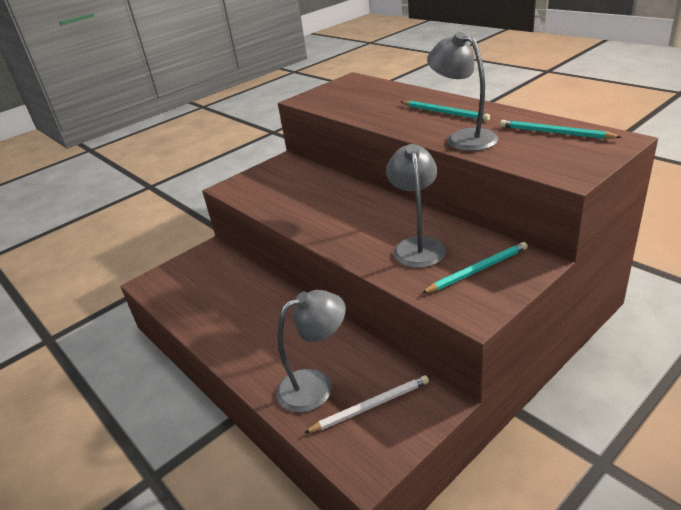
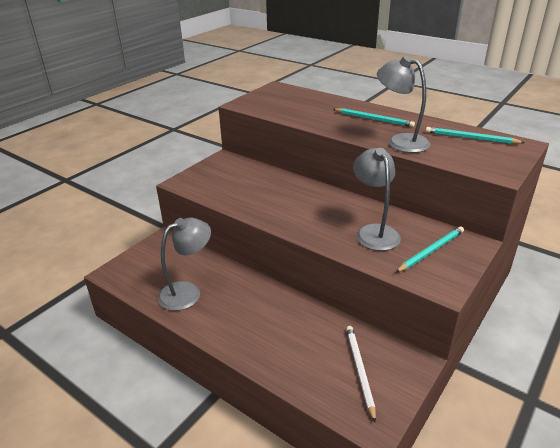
camera: 15 degrees left, 0 degrees up
grey lamp [276,290,346,413] -> grey lamp moved to [158,218,211,311]
white pencil [304,375,429,433] -> white pencil turned 60 degrees counterclockwise [346,326,376,423]

